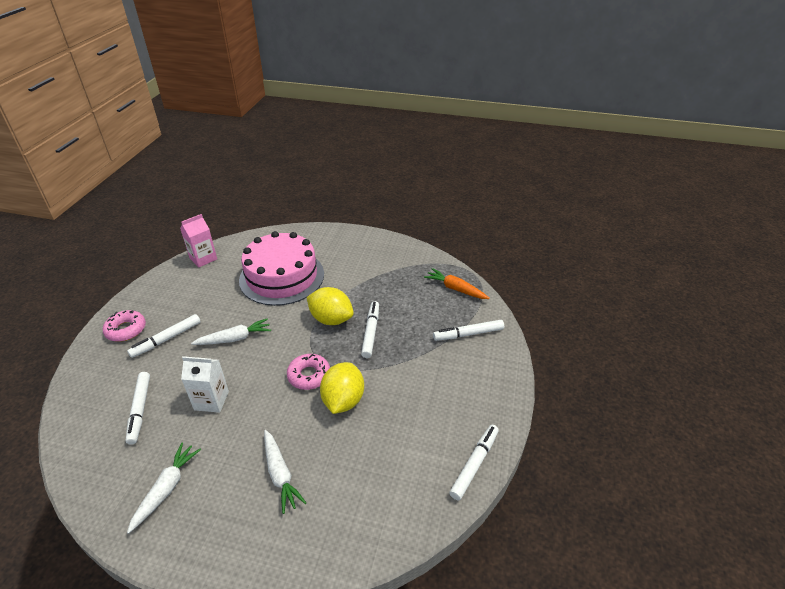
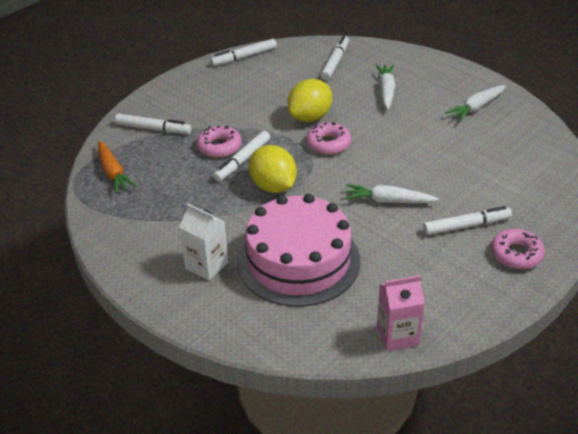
camera: 150 degrees left, 0 degrees up
white marker [126,372,150,445] -> white marker moved to [321,36,349,80]
white carton [181,356,229,413] -> white carton moved to [179,204,228,281]
none -> pink donut [197,125,242,158]

